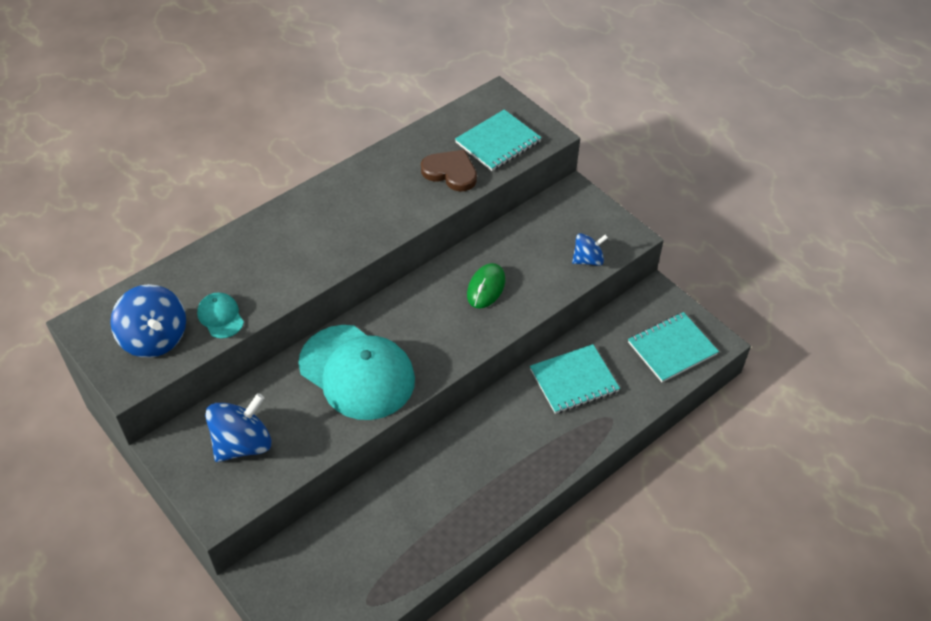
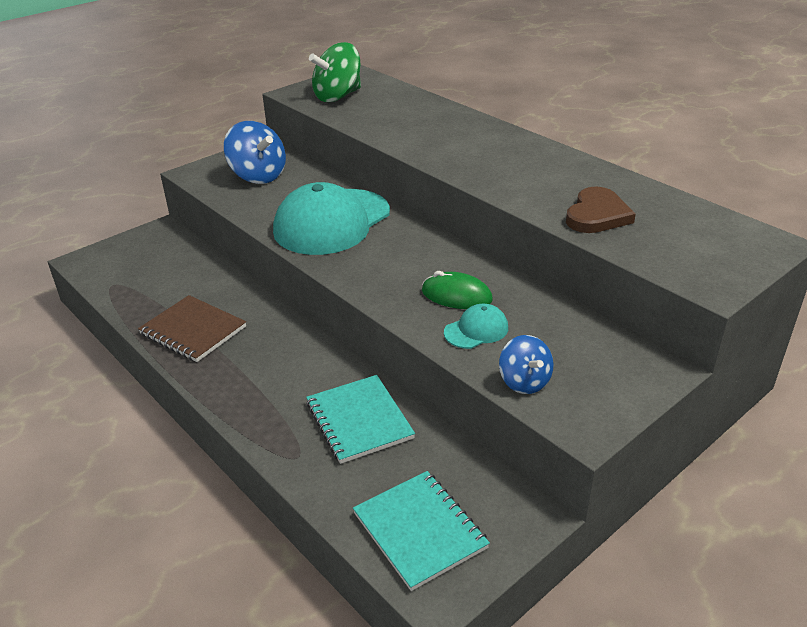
camera: 90 degrees right, 15 degrees down
blue spinning top [110,284,186,358] -> green spinning top [309,42,361,102]
turquoise cap [197,293,244,338] -> turquoise cap moved to [444,304,508,349]
turquoise notebook [455,110,542,171] -> none
none -> brown notebook [138,295,246,362]

